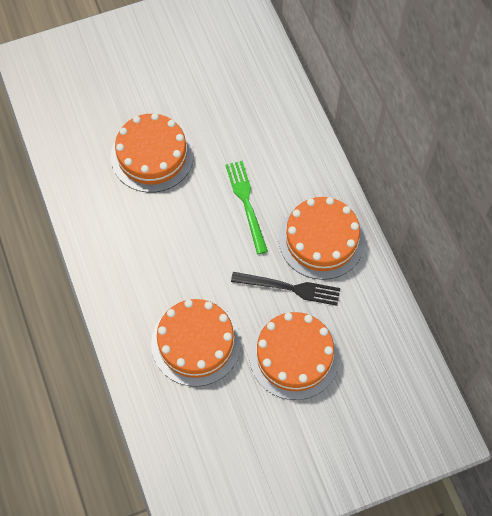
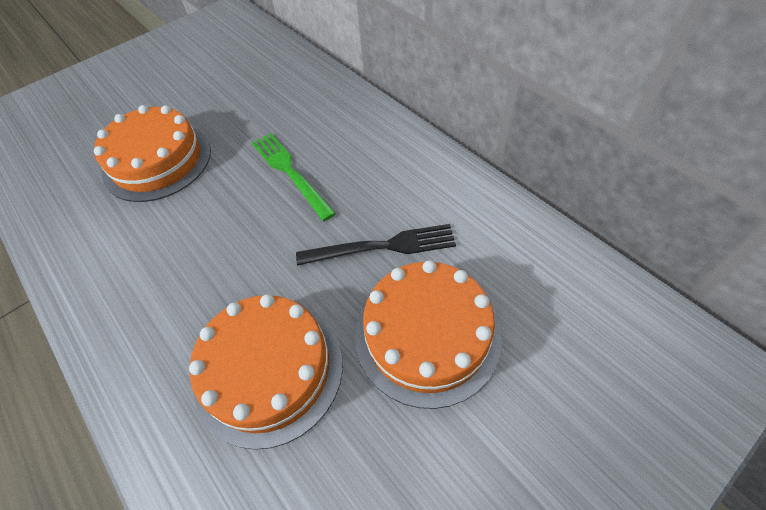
camera: 15 degrees left, 10 degrees down
orange cake [279,197,365,280] -> none

